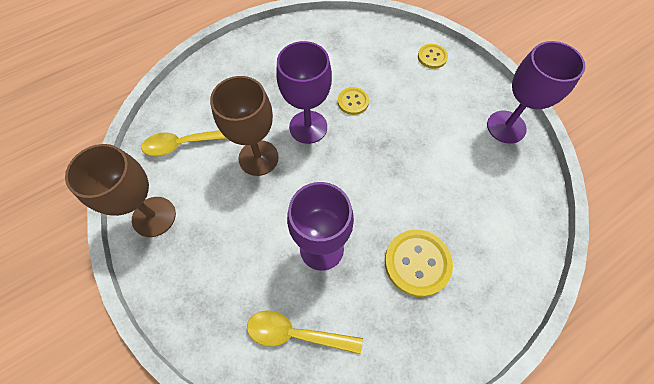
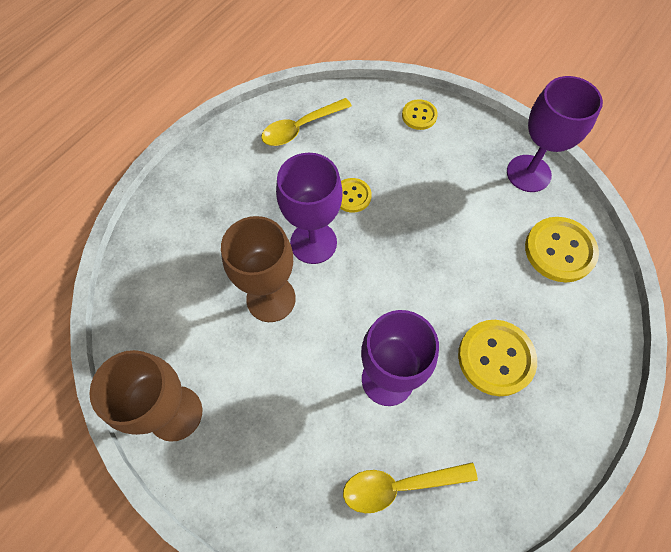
camera: 20 degrees left, 0 degrees up
yellow spoon [141,130,227,157] -> yellow spoon moved to [261,98,352,146]
none -> yellow button [525,217,599,282]

